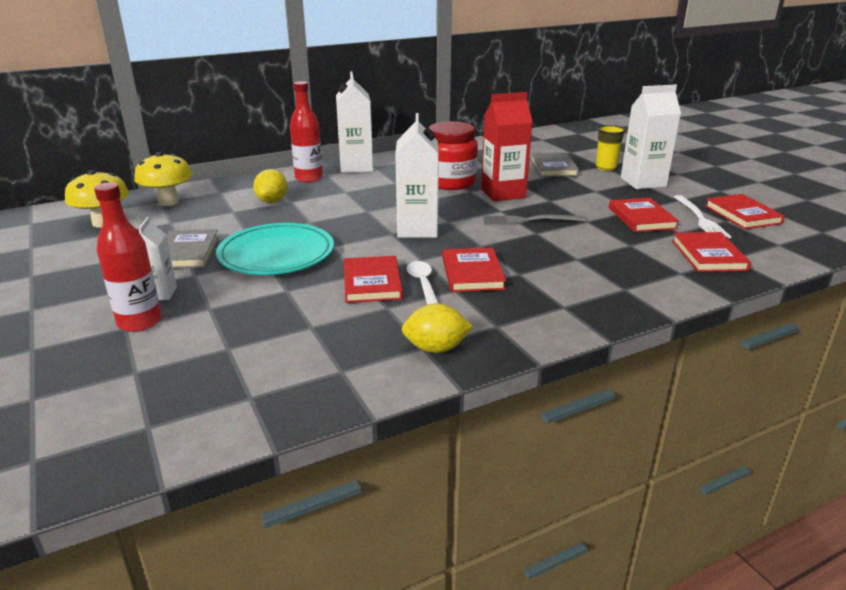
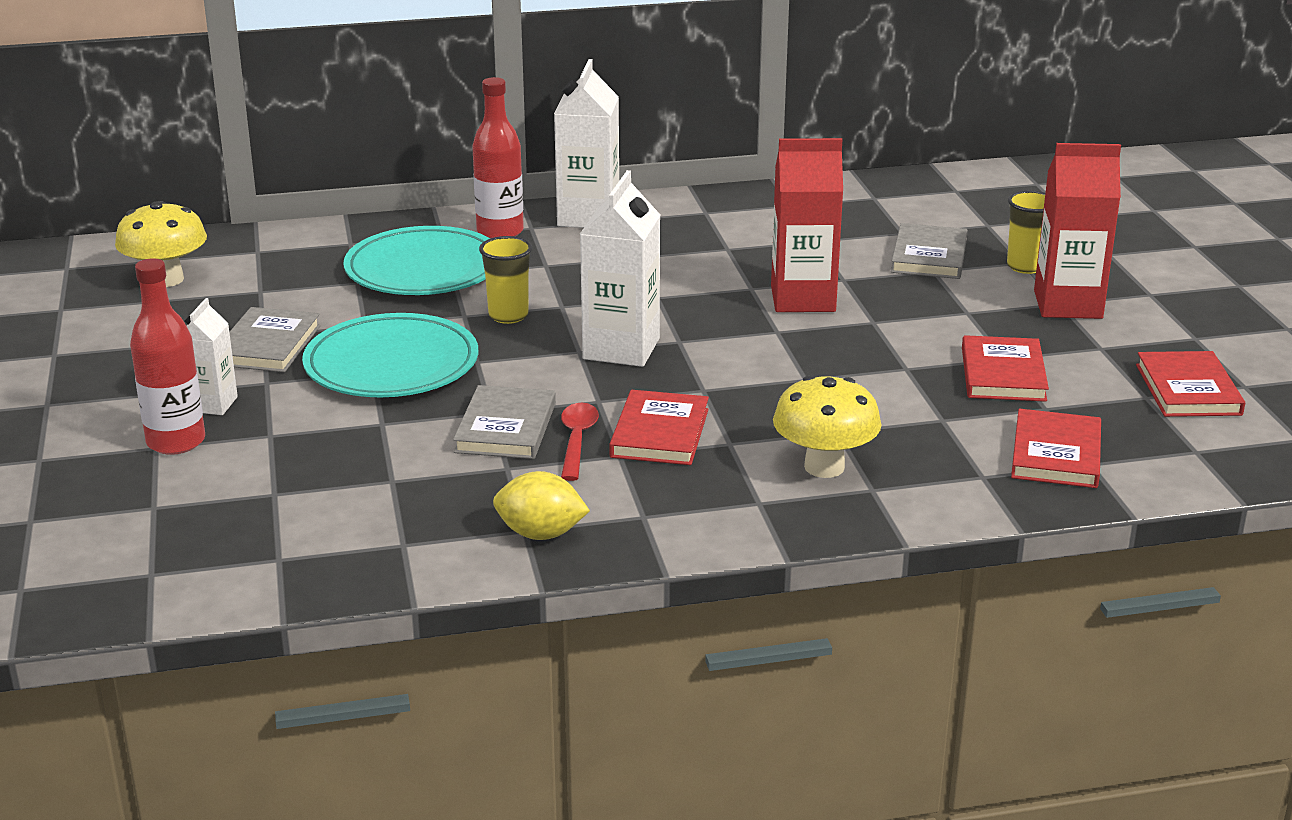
camera: 15 degrees right, 0 degrees up
yellow mushroom [134,152,192,206] -> yellow mushroom moved to [773,375,882,478]
yellow lemon [253,169,287,203] -> turquoise plate [344,226,490,295]
red book [344,256,403,303] -> grey book [453,385,556,459]
white spoon [407,261,438,305] -> red spoon [561,403,599,481]
red jar [429,121,478,190] -> none
grey fork [483,215,587,224] -> none
white carton [621,85,681,189] -> red carton [1034,143,1121,319]
white fork [674,195,731,238] -> none
none -> yellow cup [479,236,532,324]

